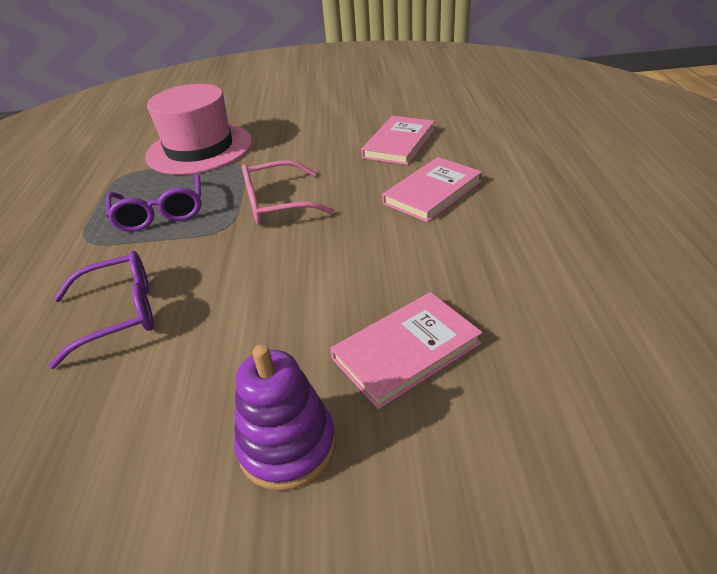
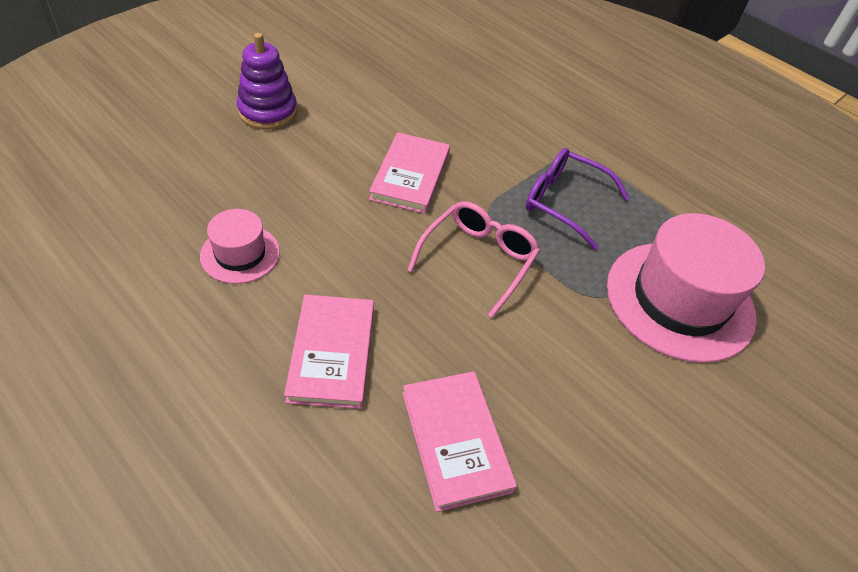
camera: 130 degrees right, 10 degrees up
purple glasses [48,251,154,369] -> none
pink book [330,292,482,409] -> pink book moved to [369,132,450,214]
none -> pink hat [200,209,280,284]

